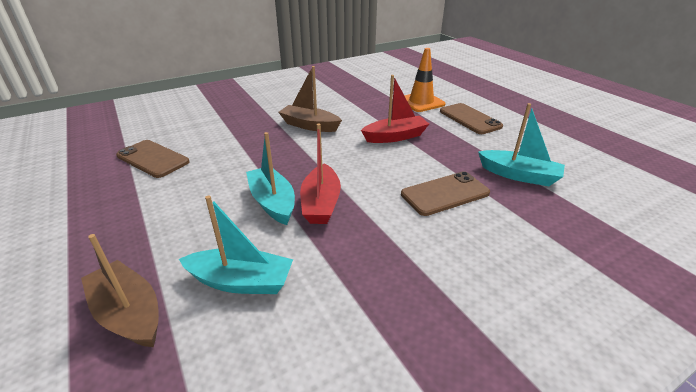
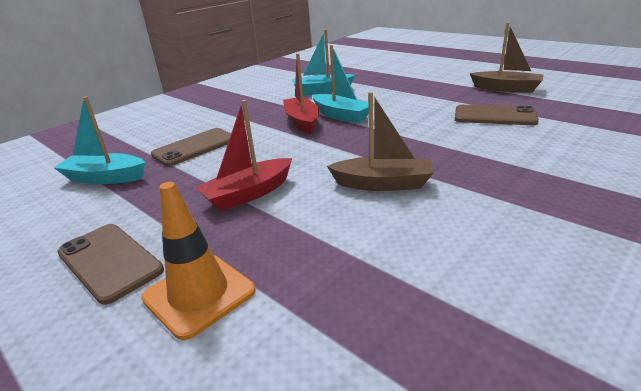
camera: 165 degrees right, 5 degrees down
brown boat [81,234,159,347] -> brown boat moved to [470,22,544,93]

